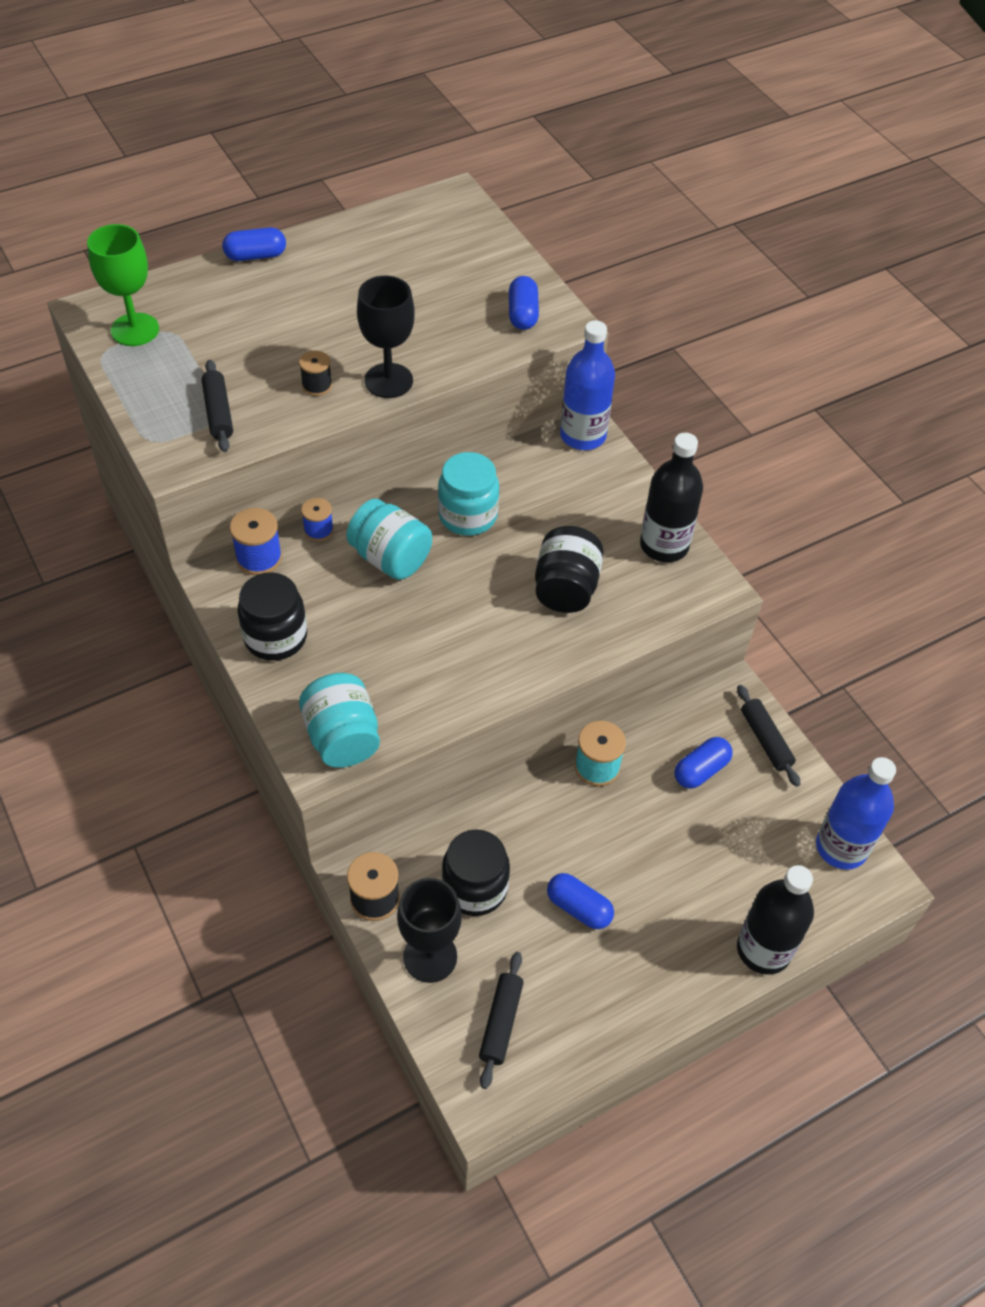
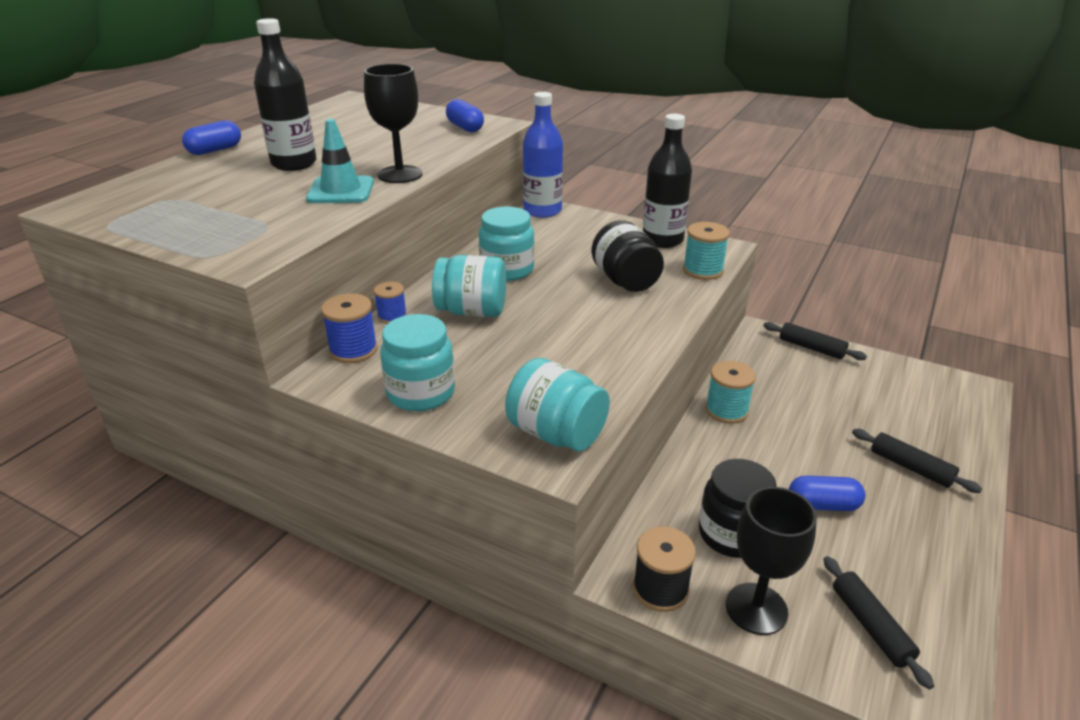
camera: 30 degrees left, 20 degrees down
green goblet [87,224,159,346] -> none
black rolling pin [201,360,233,452] -> black rolling pin moved to [852,429,982,493]
black jar [237,572,307,661] -> turquoise jar [380,314,455,411]
black spool [299,351,332,396] -> turquoise traffic cone [306,119,374,203]
blue capsule [675,737,732,789] -> none
black bottle [737,865,814,975] -> black bottle moved to [254,18,317,171]
blue bottle [816,757,896,870] -> none
none -> turquoise spool [683,222,730,280]

